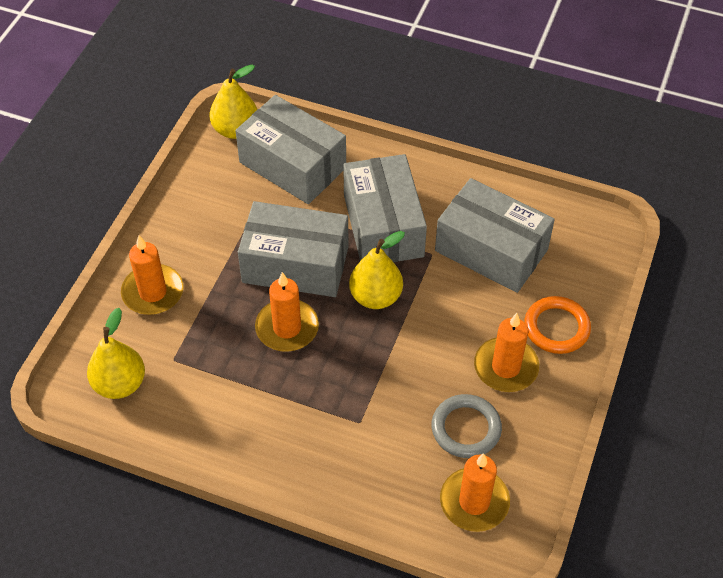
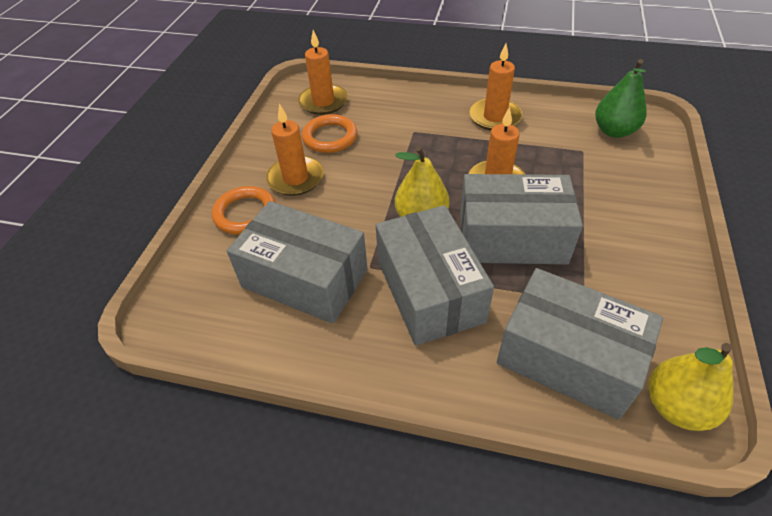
camera: 175 degrees right, 5 degrees down
yellow pear [87,308,145,399] -> green pear [595,59,647,138]
orange candle [121,235,183,315] -> orange candle moved to [469,43,522,131]
grey ring [431,394,502,458] -> orange ring [302,114,357,153]

